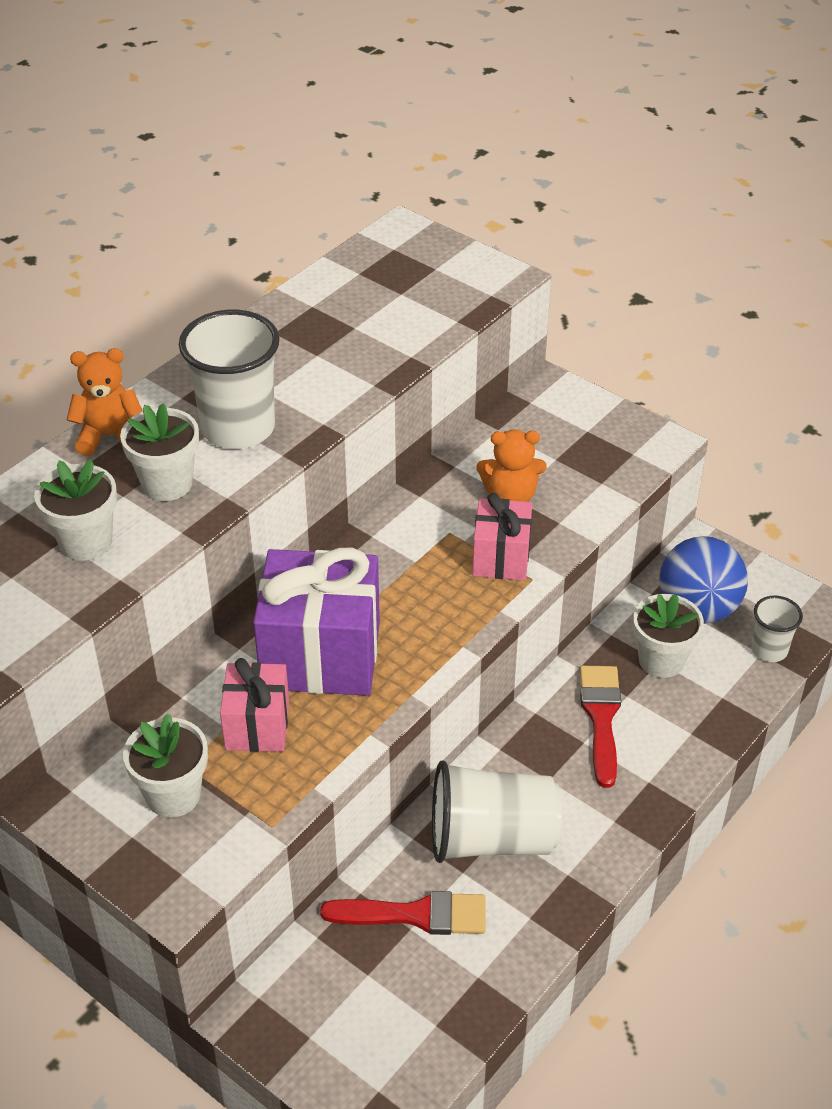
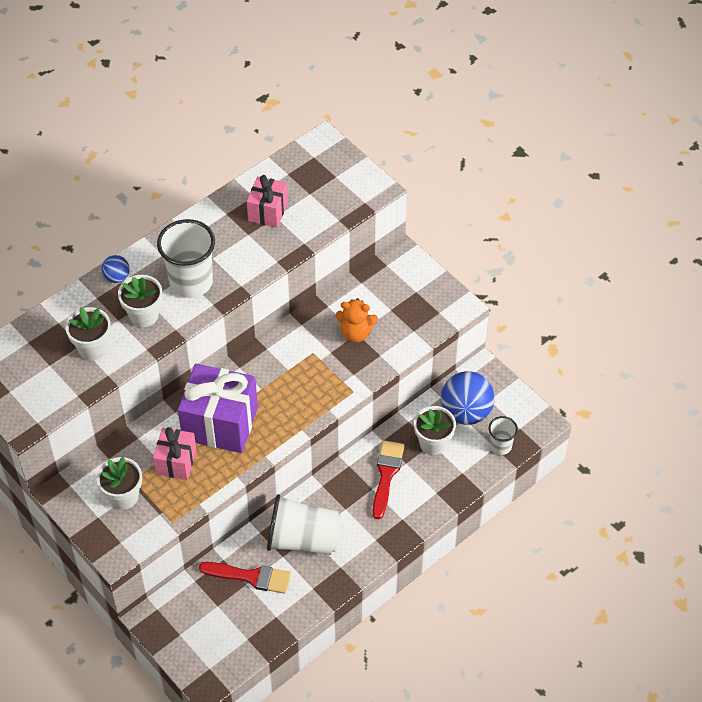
camera: 10 degrees right, 10 degrees up
orange teddy bear [67,348,143,456] -> blue ball [101,255,130,283]
pink gift [472,493,532,580] -> pink gift moved to [247,175,288,228]

